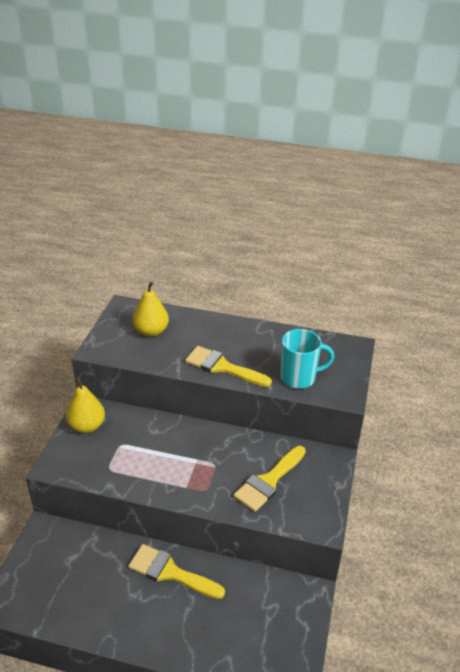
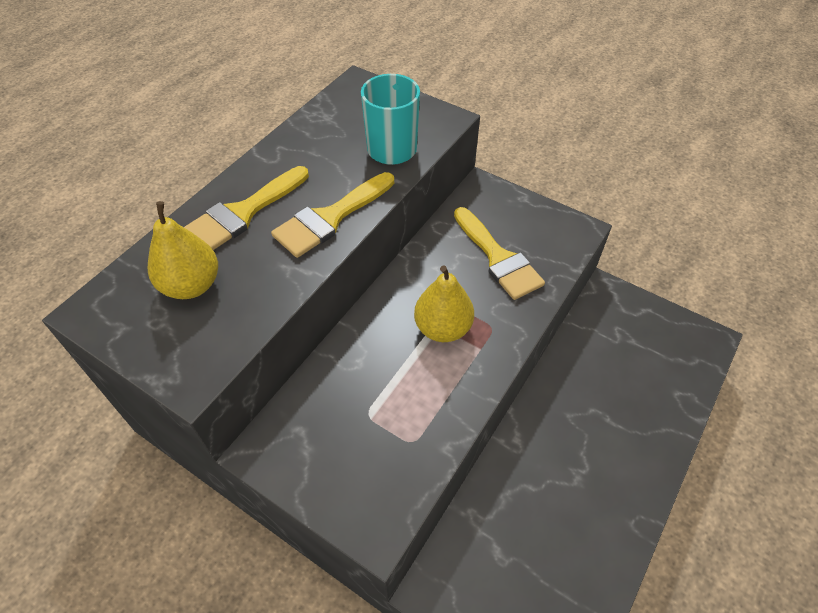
camera: 70 degrees left, 15 degrees up
yellow pear [66,377,105,433] -> yellow pear moved to [414,265,474,342]
yellow brush [128,544,225,599] -> yellow brush moved to [184,166,309,250]

